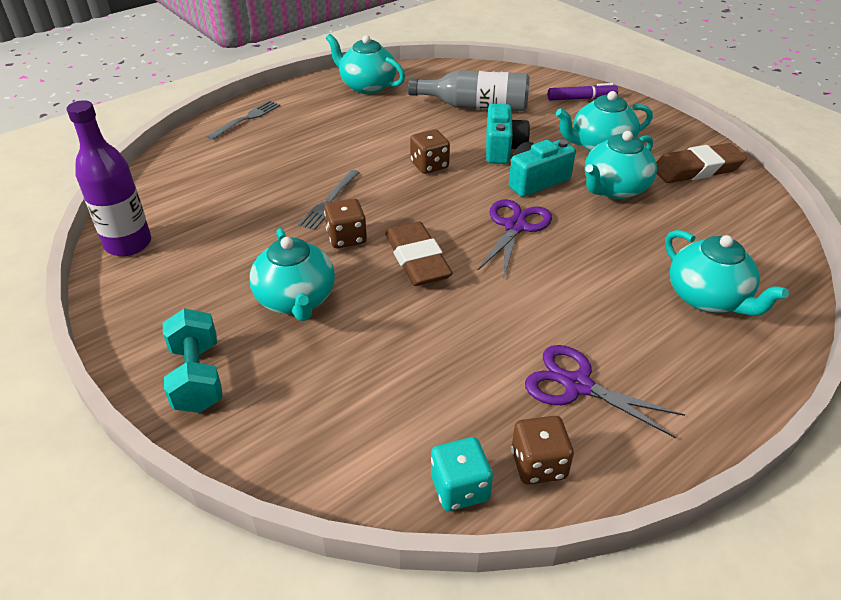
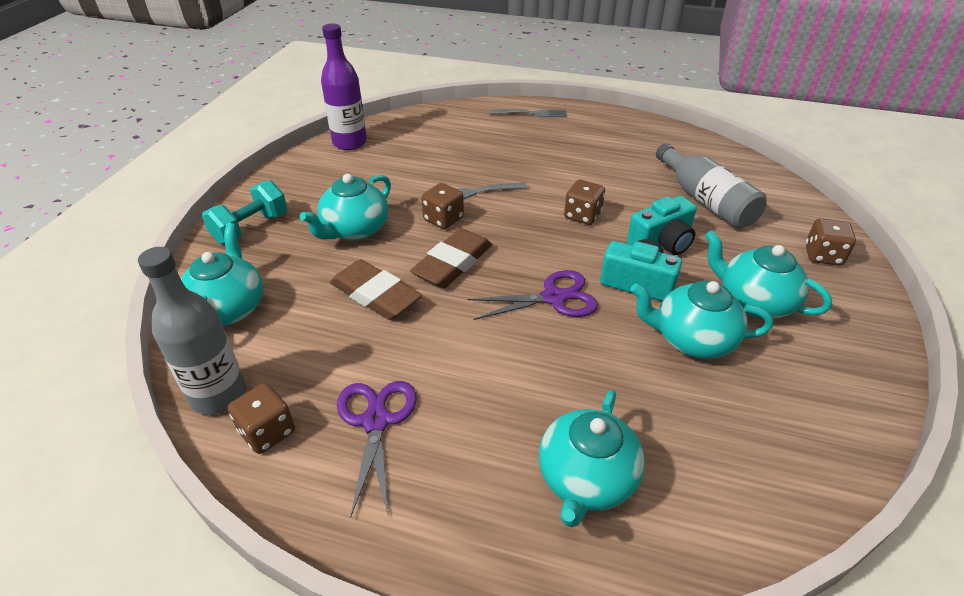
camera: 55 degrees right, 0 degrees up
turquoise teapot [326,34,405,94] -> turquoise teapot moved to [181,223,263,326]
turquoise dice [431,437,493,511] -> grey bottle [138,247,246,415]
purple marker [548,83,618,101] -> brown dice [805,218,856,266]
brown eraser [656,143,747,183] -> brown eraser moved to [330,259,422,320]

